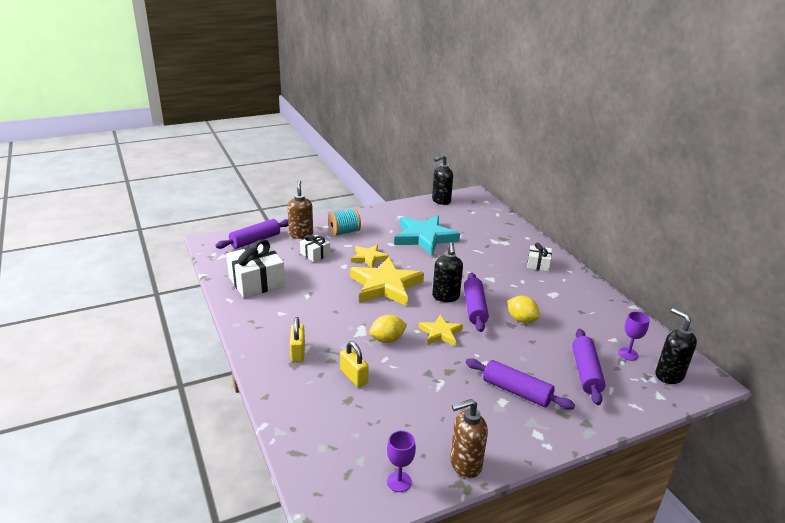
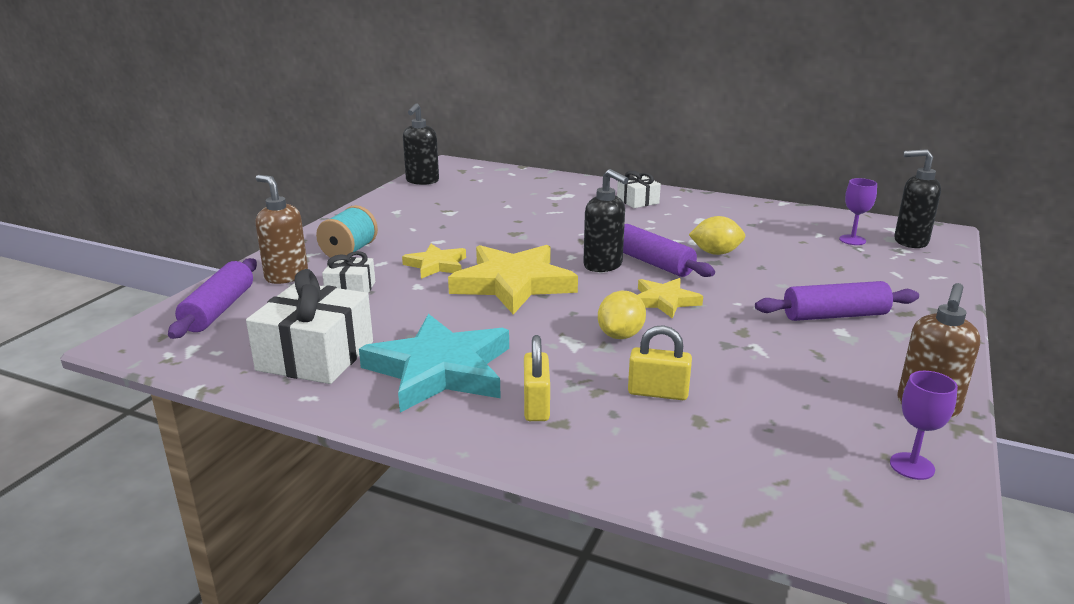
camera: 40 degrees left, 5 degrees down
yellow padlock [290,317,305,362] -> yellow padlock turned 45 degrees clockwise [524,335,550,421]
turquoise star [394,215,460,255] -> turquoise star moved to [359,314,509,413]
purple rolling pin [572,329,606,405] -> none

